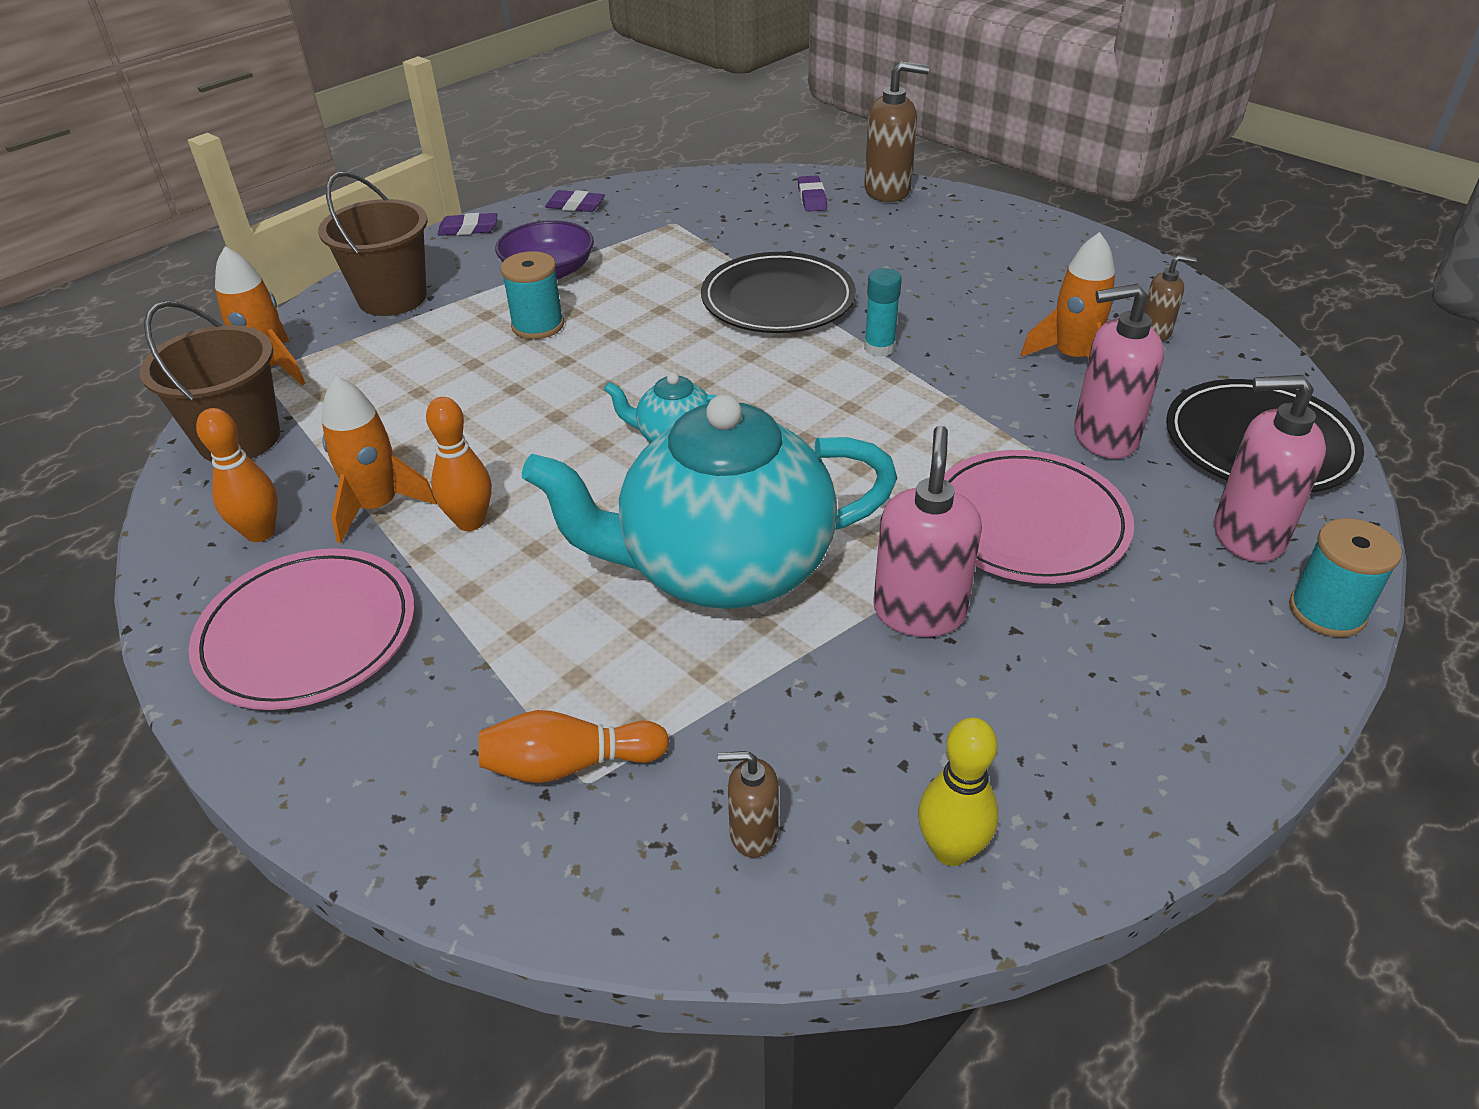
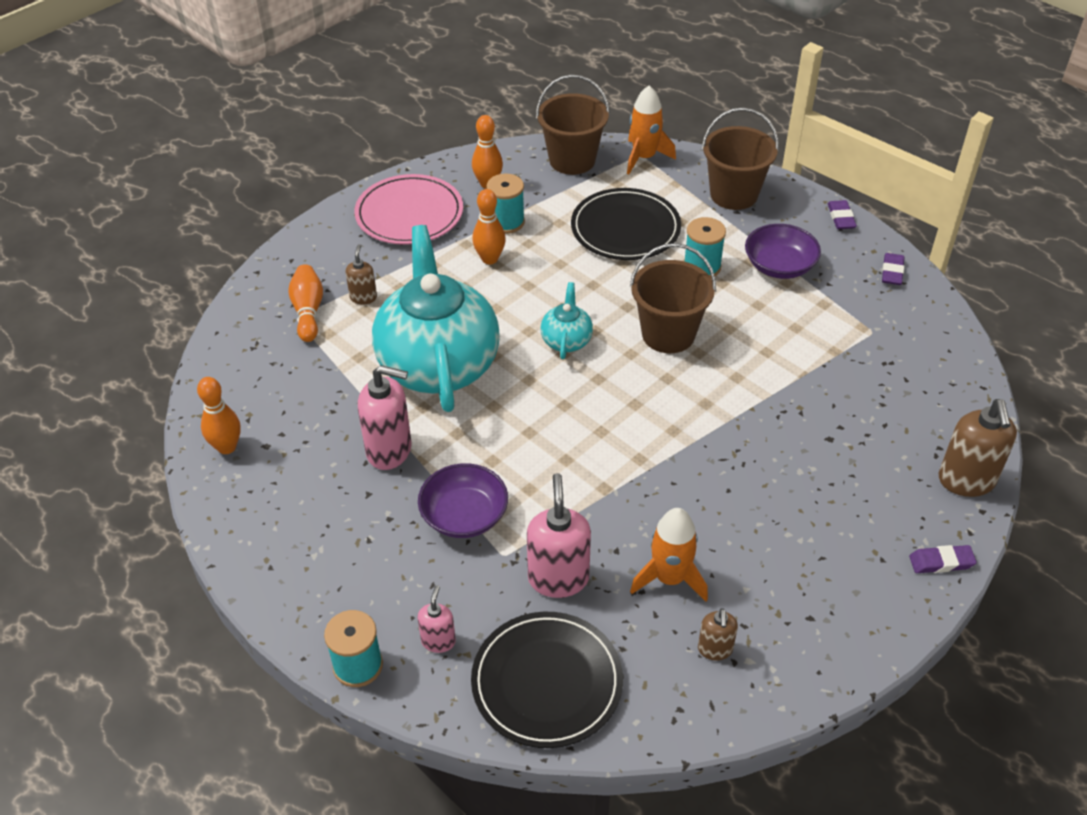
camera: 90 degrees right, 5 degrees up
orange rocket [322,376,437,543] -> turquoise spool [486,173,525,234]
black plate [701,252,856,333] -> black plate moved to [571,188,681,260]
brown soap dispenser [718,751,779,858] -> brown soap dispenser moved to [345,244,377,305]
purple eraser [798,175,827,212] -> purple eraser moved to [909,545,977,573]
turquoise glue stick [864,268,902,357] -> none
yellow bowling pin [918,717,999,866] -> orange bowling pin [197,377,241,454]
pink plate [944,450,1134,584] -> purple bowl [418,463,508,538]
pink soap dispenser [1214,375,1326,562] -> pink soap dispenser [418,585,456,653], size x0.55
none -> brown bucket [630,243,716,353]

